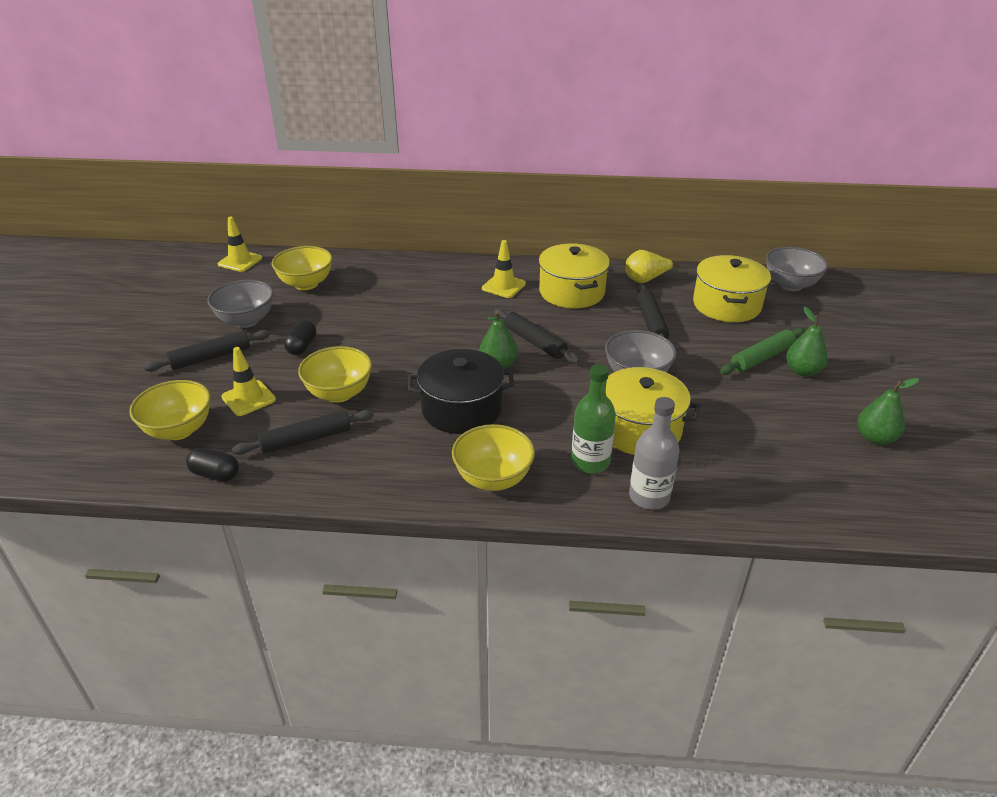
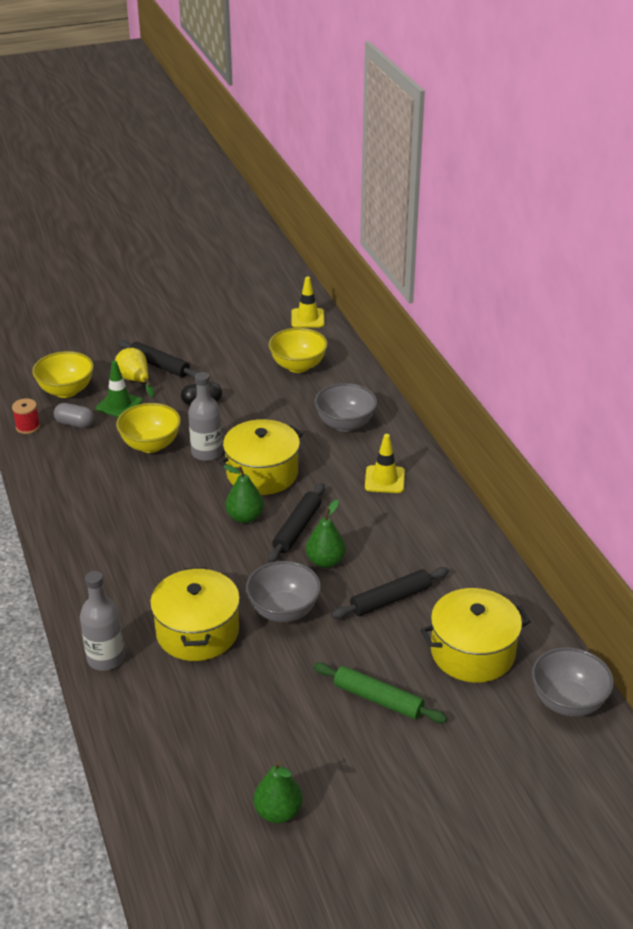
camera: 65 degrees right, 0 degrees up
black capsule [186,448,239,481] -> red spool [12,398,40,434]
grey bowl [207,280,274,328] -> grey bowl moved to [314,383,377,432]
yellow traffic cone [221,347,276,416] -> green traffic cone [96,361,142,417]
black rolling pin [232,410,374,455] -> none
black pot [408,349,514,434] -> none
yellow bowl [452,424,535,491] -> none
yellow pot [539,243,610,308] -> yellow pot moved to [219,419,303,495]
green bottle [571,364,616,473] -> none
yellow pear [626,250,681,283] -> yellow pear moved to [115,348,154,397]
green pear [786,306,828,377] -> green pear moved to [306,500,346,568]
none -> grey capsule [53,403,94,428]
none -> grey bottle [188,372,223,461]

